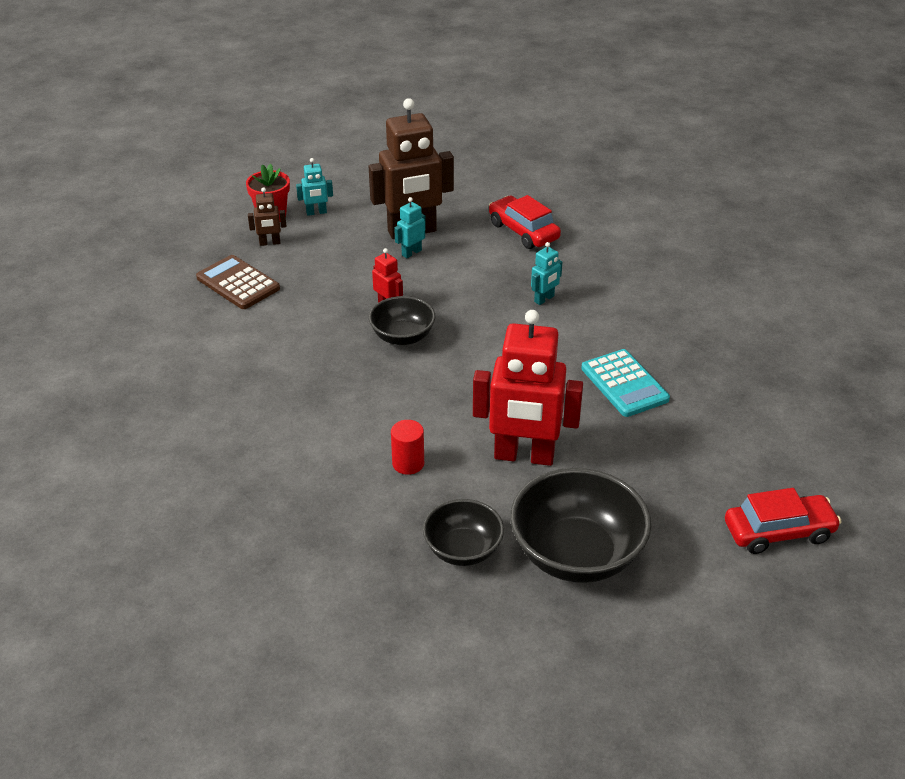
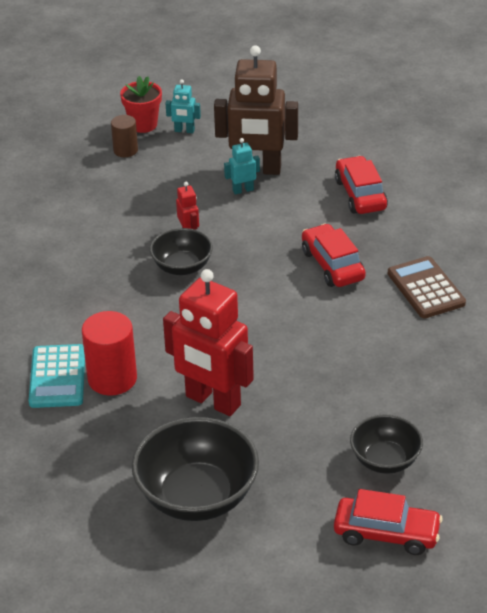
camera: 25 degrees right, 0 degrees up
brown calculator [196,255,280,309] -> brown calculator moved to [388,256,466,318]
brown robot [248,187,287,246] -> brown cylinder [111,115,138,157]
red cylinder [391,420,424,475] -> red cylinder [82,311,137,396], size x1.68
black bowl [423,499,504,566] -> black bowl moved to [350,414,423,474]
turquoise robot [531,242,562,305] -> red car [302,224,366,287]
turquoise calculator [581,349,670,417] -> turquoise calculator moved to [29,344,85,408]

